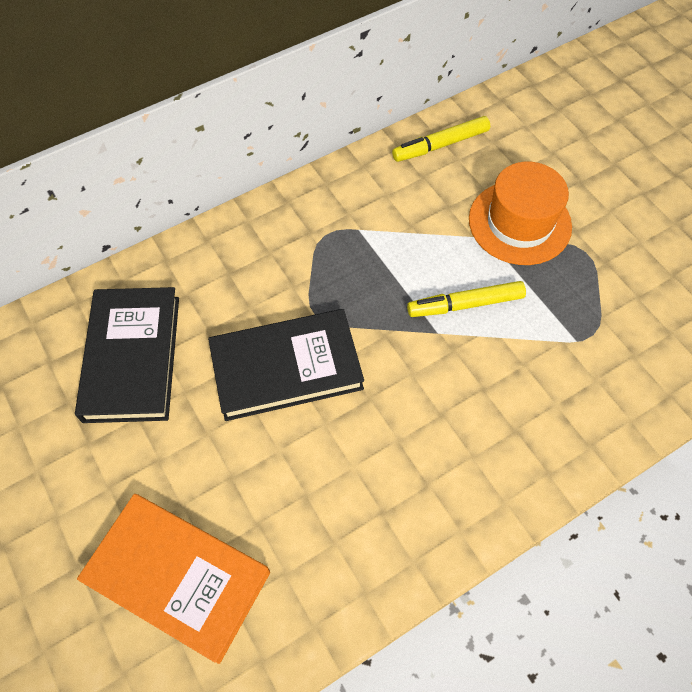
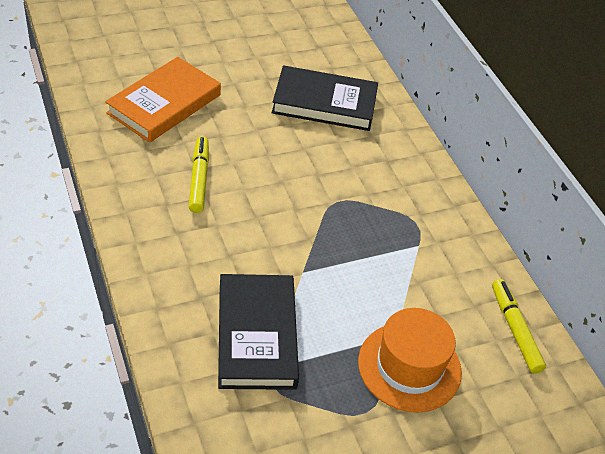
camera: 95 degrees right, 15 degrees down
black book [208,309,364,421] -> black book moved to [218,274,299,390]
yellow marker [407,281,526,317] -> yellow marker moved to [189,136,209,213]

